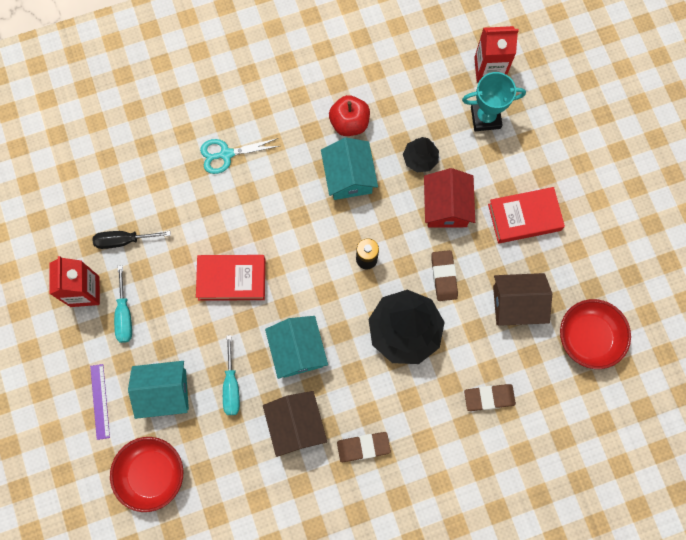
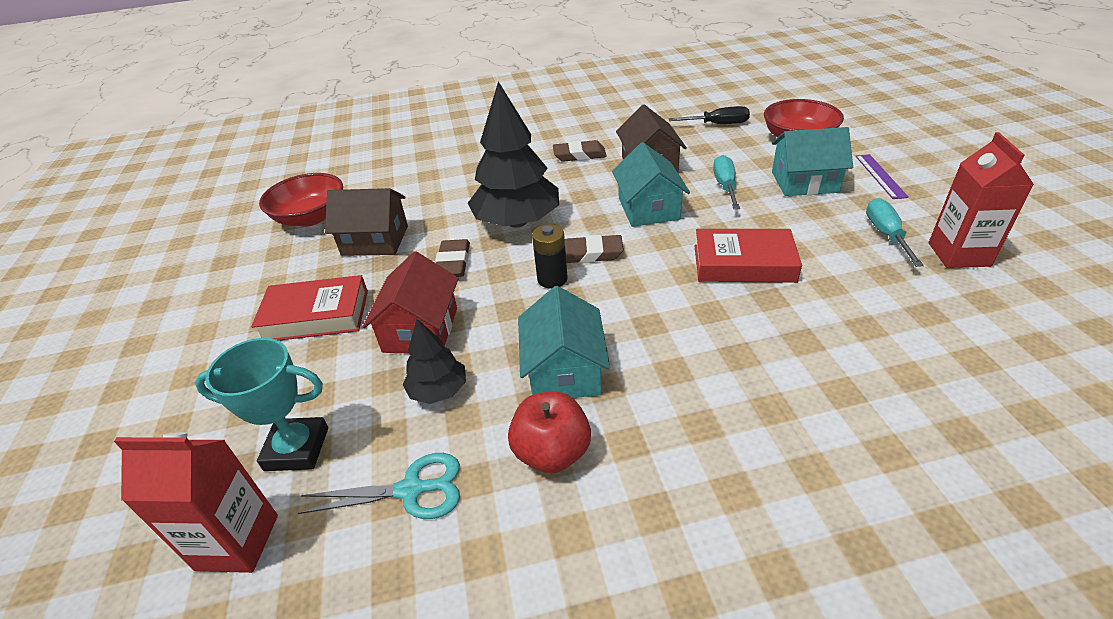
camera: 170 degrees left, 35 degrees down
black screwdriver [92,231,171,249] -> black screwdriver moved to [668,106,750,124]
turquoise scissors [200,138,279,174] -> turquoise scissors moved to [298,453,460,519]
brown eraser [464,384,516,411] -> brown eraser moved to [565,235,624,263]

